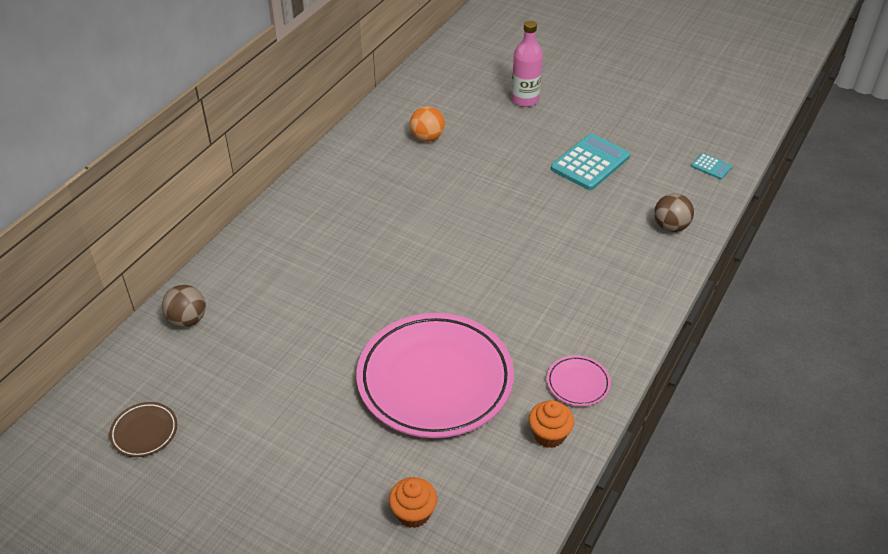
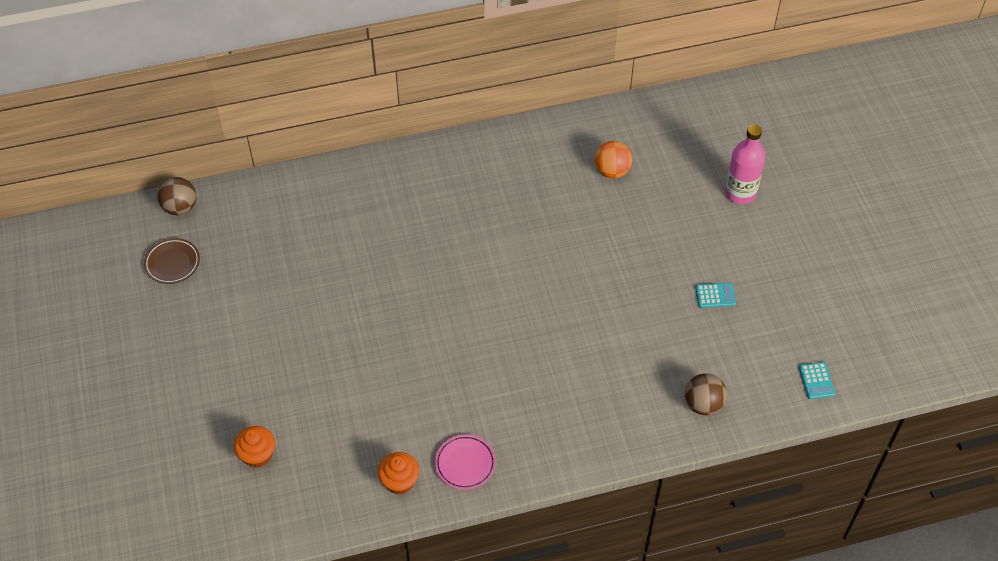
camera: 45 degrees right, 10 degrees up
brown ball [162,285,206,327] -> brown ball moved to [157,177,197,215]
pink plate [356,313,514,438] -> none
turquoise calculator [551,134,630,190] -> turquoise calculator [695,283,736,308], size x0.48

